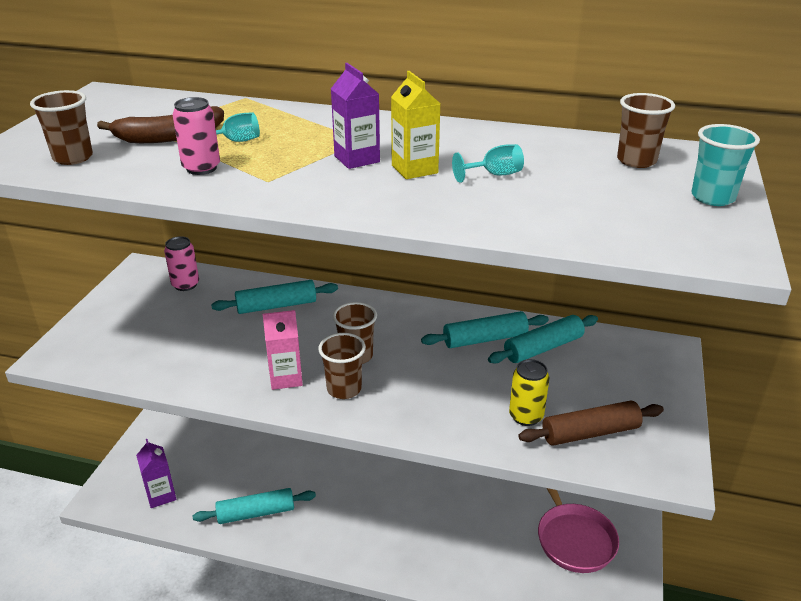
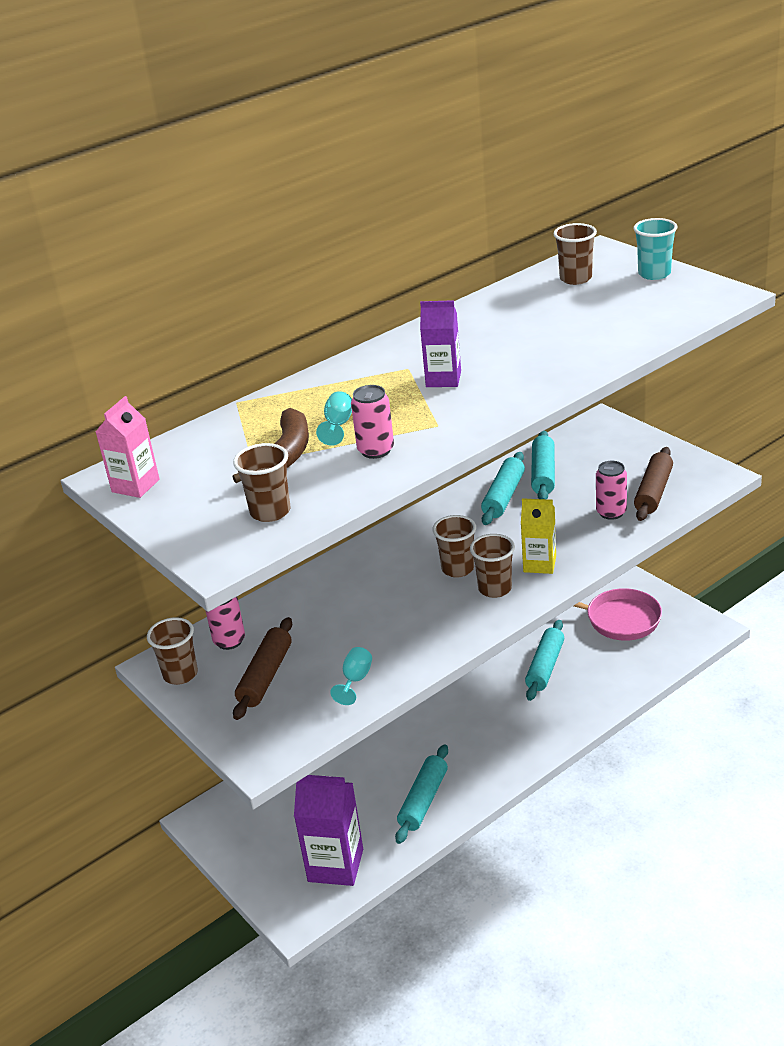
camera: 50 degrees left, 0 degrees up
purple carton [136,439,177,508] -> purple carton [294,775,363,886], size x1.58
turquoise rolling pin [211,280,338,314] -> turquoise rolling pin moved to [525,620,564,701]
pink carton [263,310,303,390] -> pink carton moved to [96,396,160,498]
yellow carton [391,71,440,179] -> yellow carton moved to [521,498,556,574]
turquoise goblet [452,144,524,183] -> turquoise goblet moved to [330,647,372,705]
yellow can [509,359,549,426] -> pink can [596,461,627,520]
none -> brown cup [147,617,198,685]
none -> brown rolling pin [233,617,292,720]

